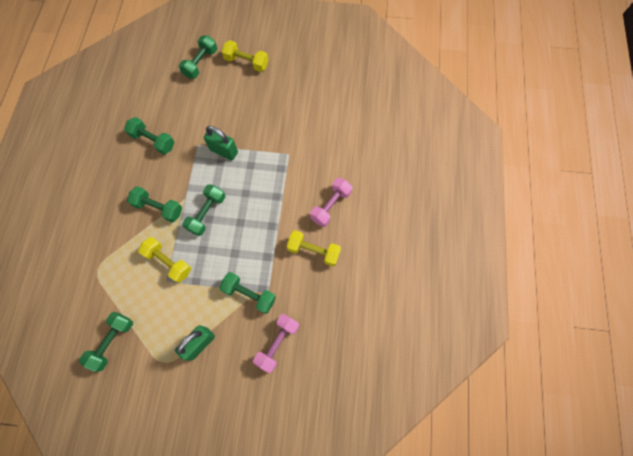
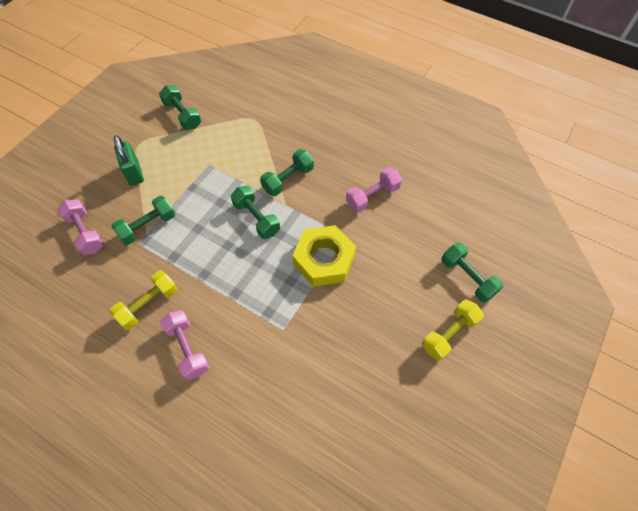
camera: 115 degrees right, 10 degrees down
green dumbbell [124,117,175,155] -> pink dumbbell [346,167,402,213]
yellow dumbbell [138,237,191,283] -> none
green padlock [204,126,238,161] -> yellow nut [292,225,356,287]

